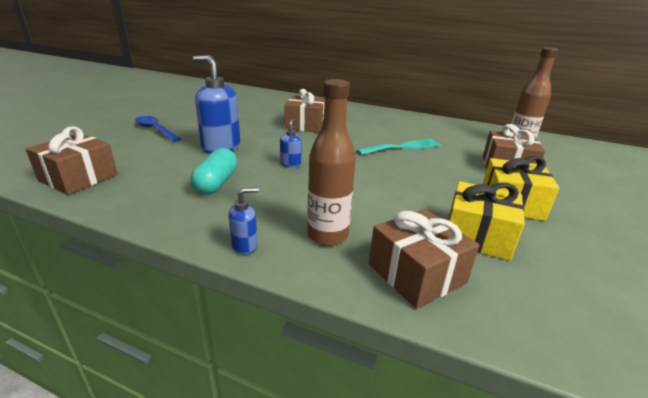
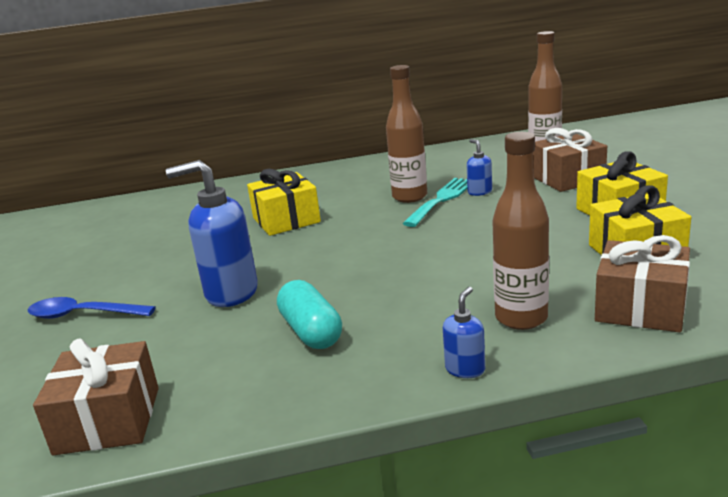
camera: 30 degrees left, 5 degrees down
blue soap dispenser [280,119,302,167] -> blue soap dispenser moved to [467,139,492,196]
brown gift [284,89,325,133] -> yellow gift [247,169,321,236]
none -> brown bottle [386,65,427,203]

